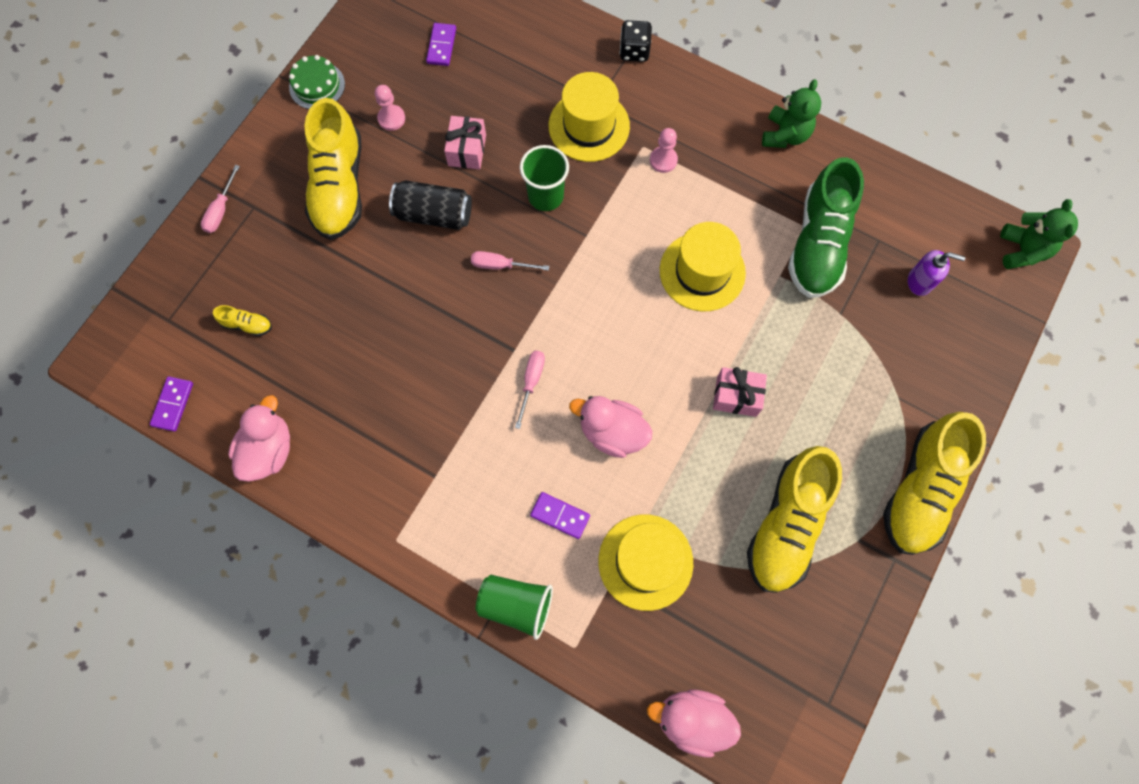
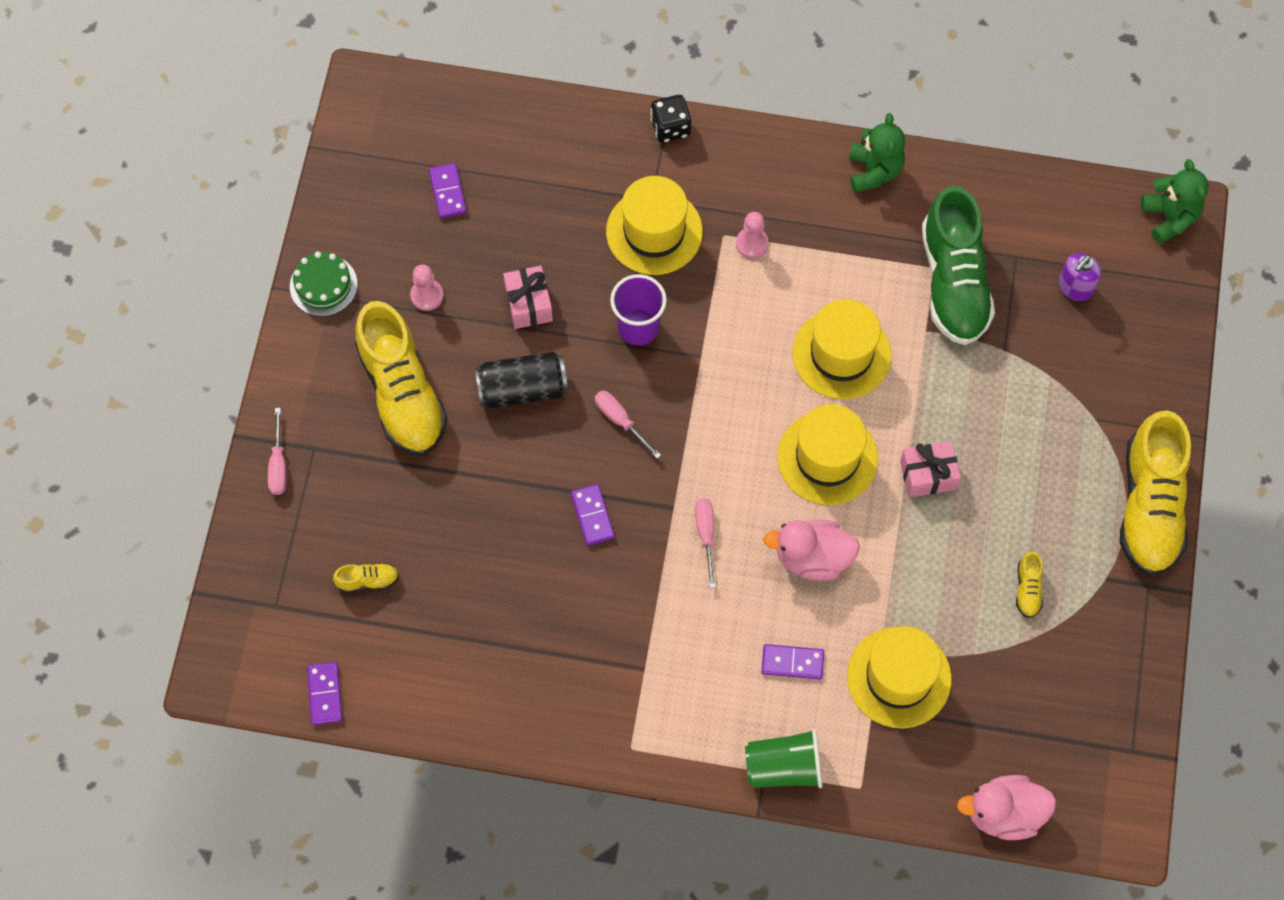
camera: 20 degrees left, 5 degrees down
pink duck [228,395,290,482] -> none
pink screwdriver [471,251,549,271] -> pink screwdriver turned 60 degrees clockwise [595,391,661,459]
green cup [520,145,569,211] -> purple cup [610,274,667,345]
yellow shoe [747,446,842,593] -> yellow shoe [1016,551,1043,618], size x0.40
purple soap dispenser [908,250,965,296] -> purple soap dispenser turned 135 degrees clockwise [1059,253,1101,301]
none -> purple domino [571,484,615,546]
none -> yellow hat [777,404,878,505]

